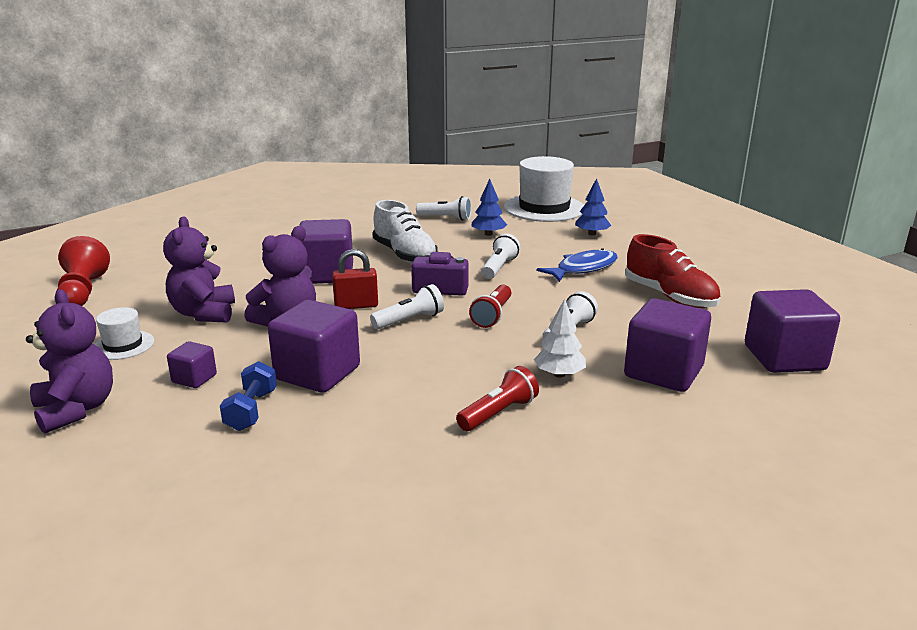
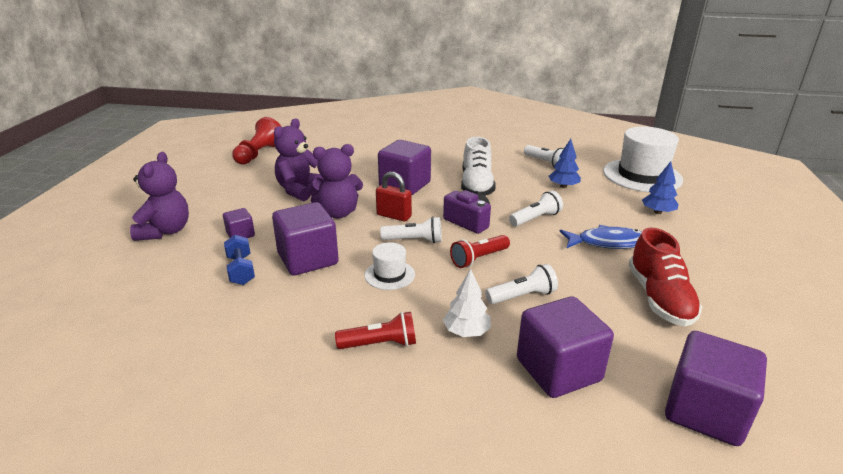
camera: 35 degrees right, 5 degrees up
white hat [94,307,154,360] -> white hat moved to [365,242,415,290]
blue dumbbell [220,361,277,431] -> blue dumbbell turned 60 degrees counterclockwise [224,235,255,285]

